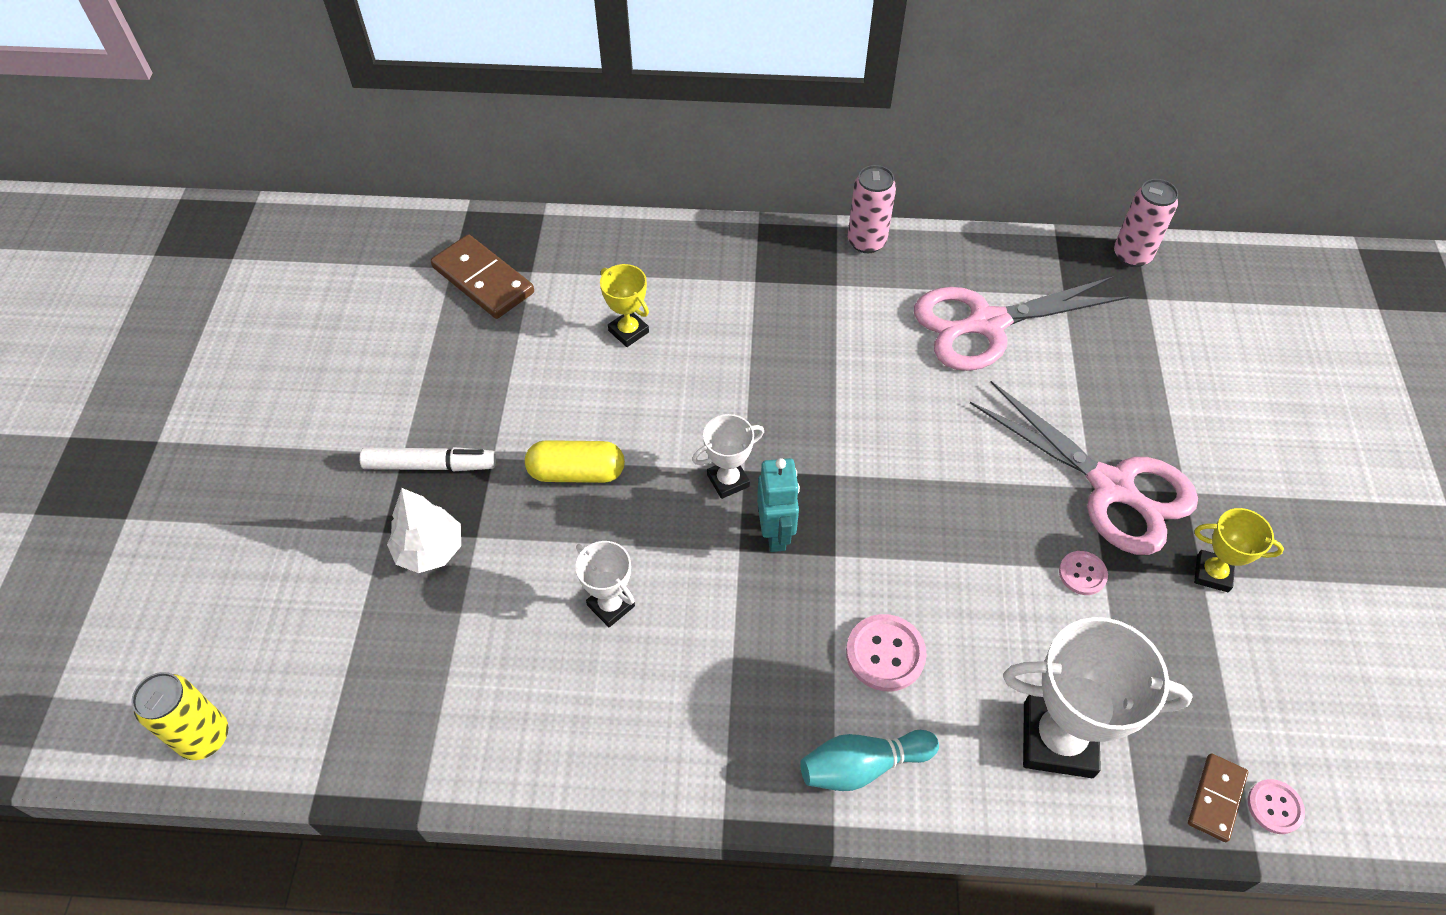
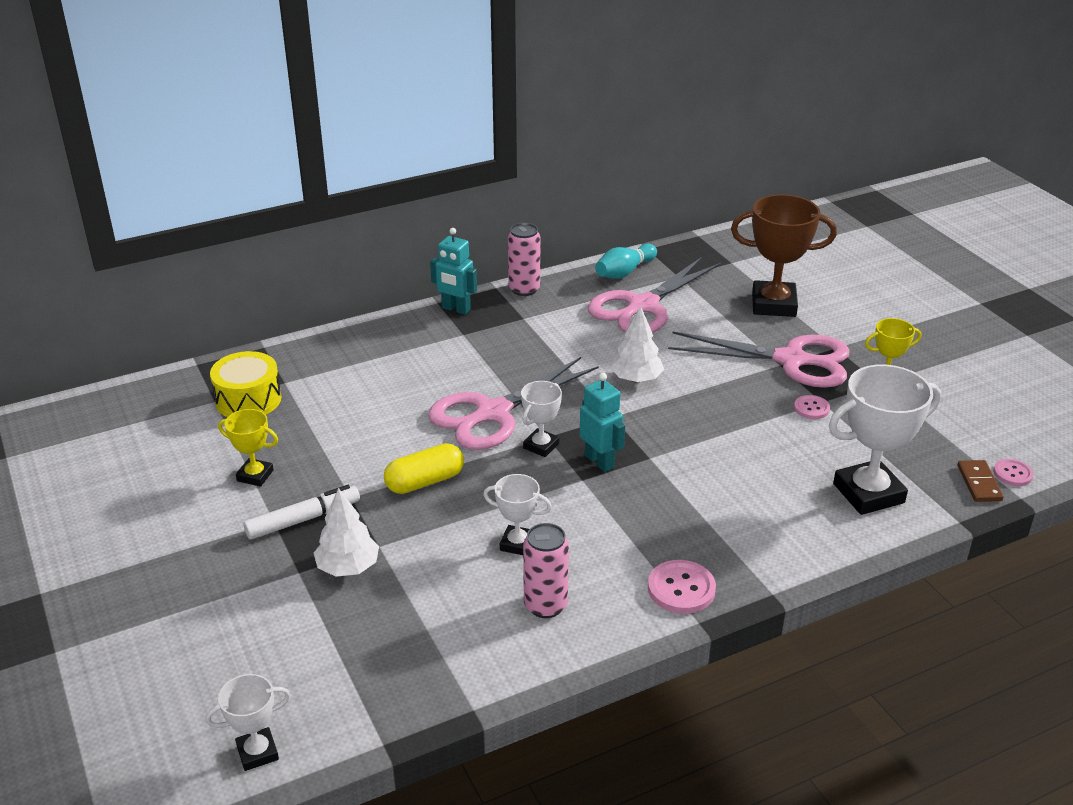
camera: 30 degrees left, 20 degrees down
yellow can [131,672,229,760] -> white trophy [206,674,290,771]
brown domino [431,234,534,319] -> yellow drum [210,351,281,417]
yellow trophy [600,264,649,347] -> yellow trophy moved to [218,409,278,486]
turquoise bowling pin [800,730,939,791] -> turquoise bowling pin moved to [595,244,657,279]
pink button [846,614,927,691] -> pink button moved to [648,560,716,614]
pink can [1114,179,1178,267] -> pink can moved to [523,523,569,618]
none -> pink scissors [428,357,599,450]
none -> turquoise robot [430,228,477,315]
none -> white tree [610,306,664,383]
none -> brown trophy [731,194,837,317]

